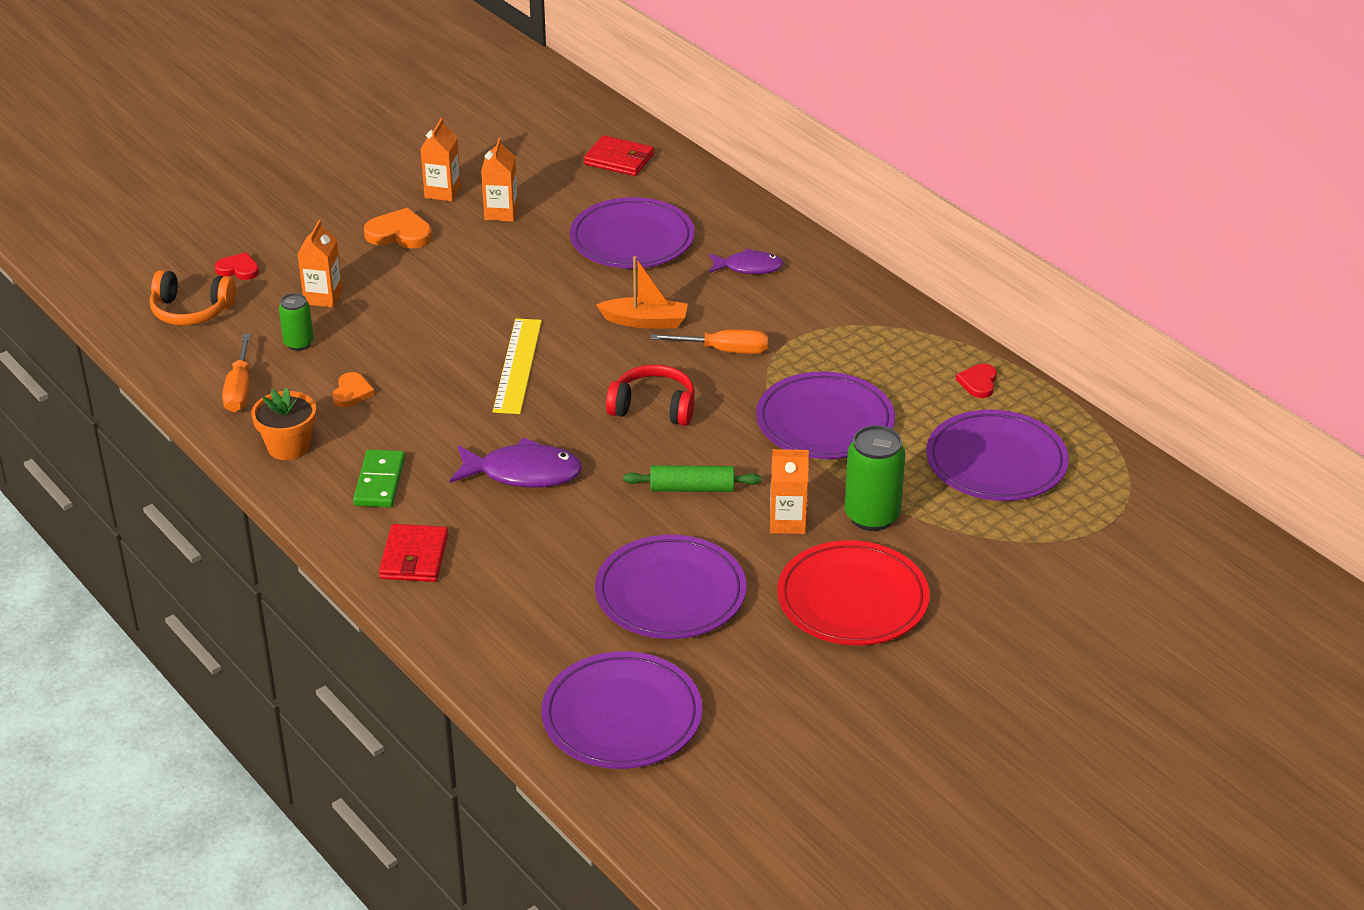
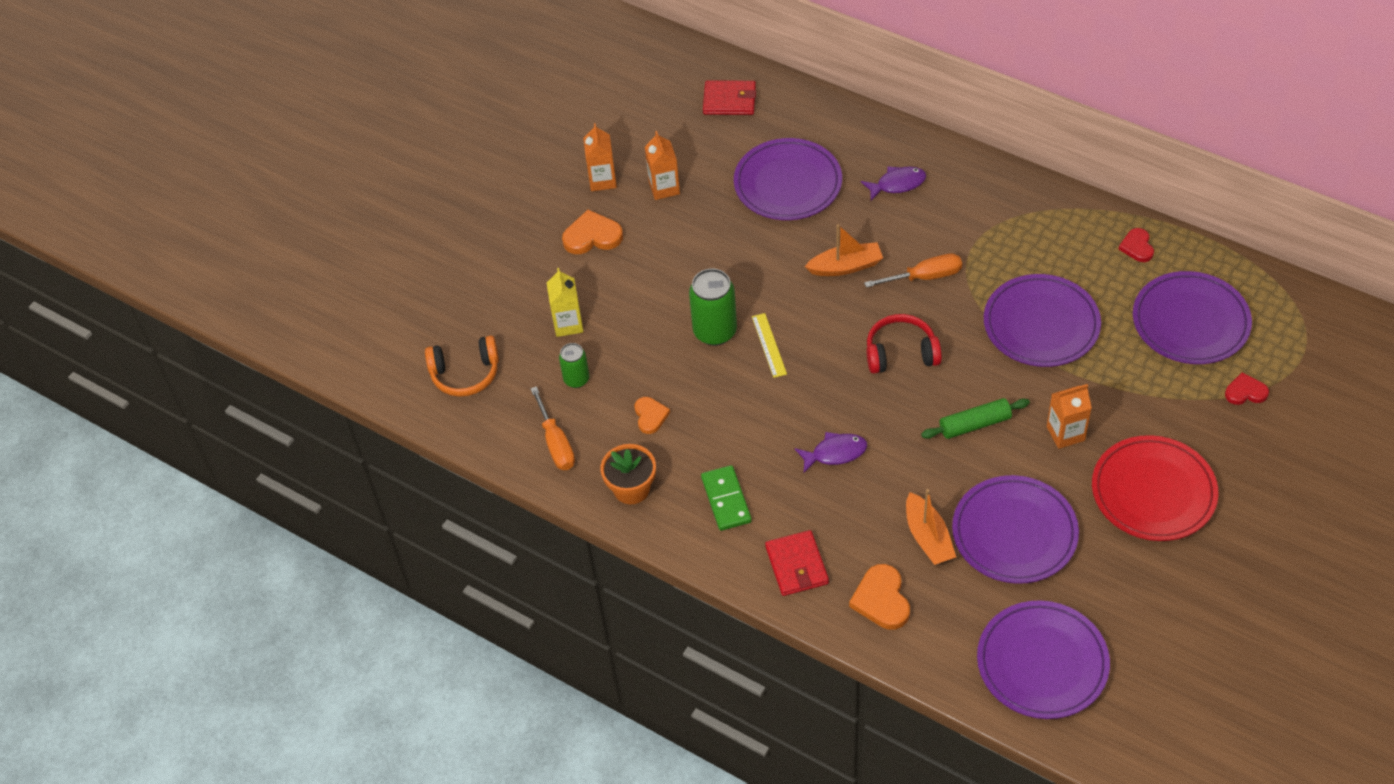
camera: 15 degrees left, 15 degrees up
red heart [215,252,259,280] -> red heart moved to [1225,373,1269,405]
orange carton [298,220,343,307] -> yellow carton [547,268,583,337]
purple fish [449,438,582,488] -> purple fish [795,432,867,473], size x0.65
yellow ruler [493,318,542,414] -> yellow ruler [752,313,787,378], size x0.60
green can [844,425,906,531] -> green can moved to [689,269,737,346]
none -> orange heart [849,564,910,630]
none -> orange boat [906,489,956,565]

